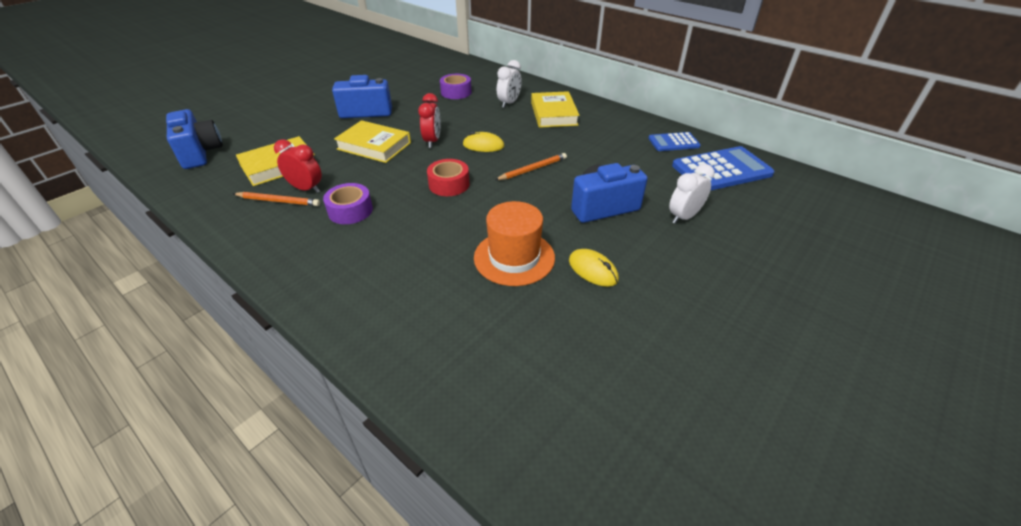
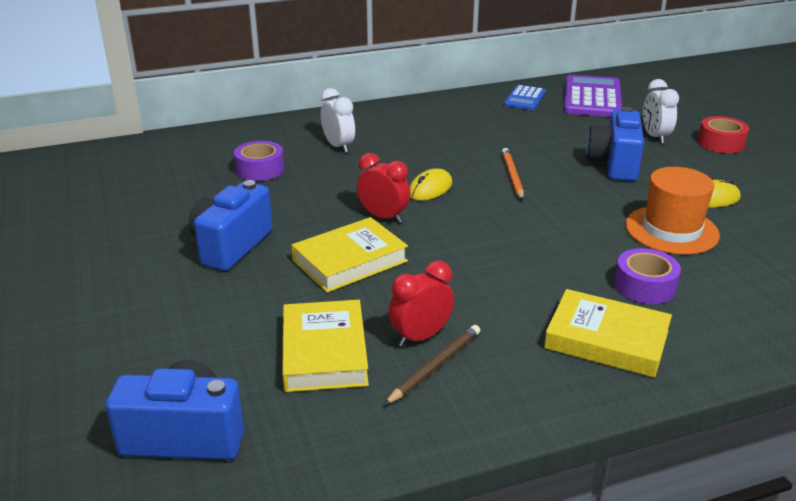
camera: 60 degrees left, 10 degrees down
orange pencil [233,192,320,206] -> brown pencil [384,325,480,405]
purple tape [323,183,373,224] -> purple tape moved to [614,248,681,304]
red tape [427,159,470,196] -> red tape moved to [697,116,749,153]
yellow book [531,91,580,128] -> yellow book moved to [544,289,672,378]
blue calculator [672,146,775,191] -> purple calculator [564,75,622,117]

